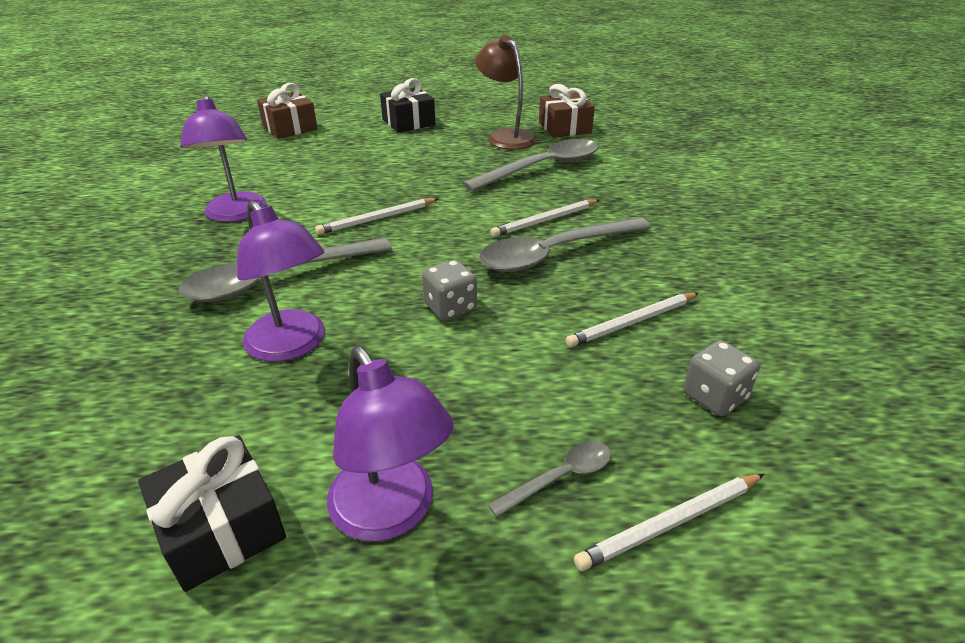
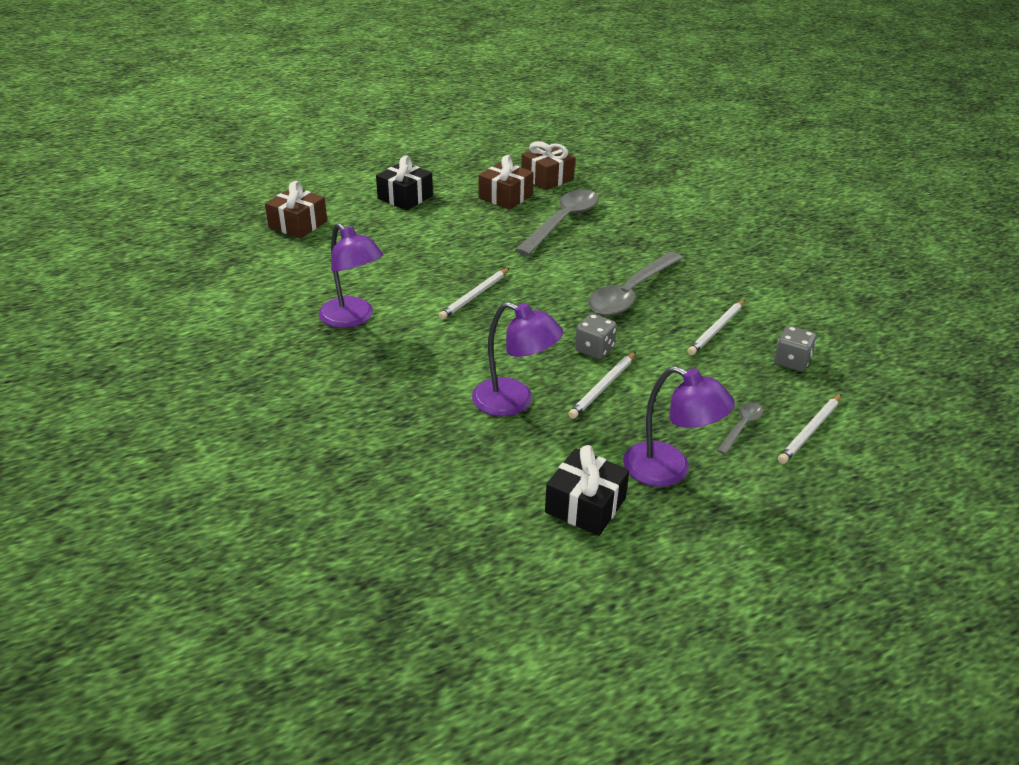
camera: 25 degrees left, 0 degrees up
grey spoon [178,238,392,302] -> none
brown lamp [475,35,537,150] -> brown gift [479,155,534,209]
white pencil [490,199,599,237] -> white pencil moved to [568,352,636,419]

